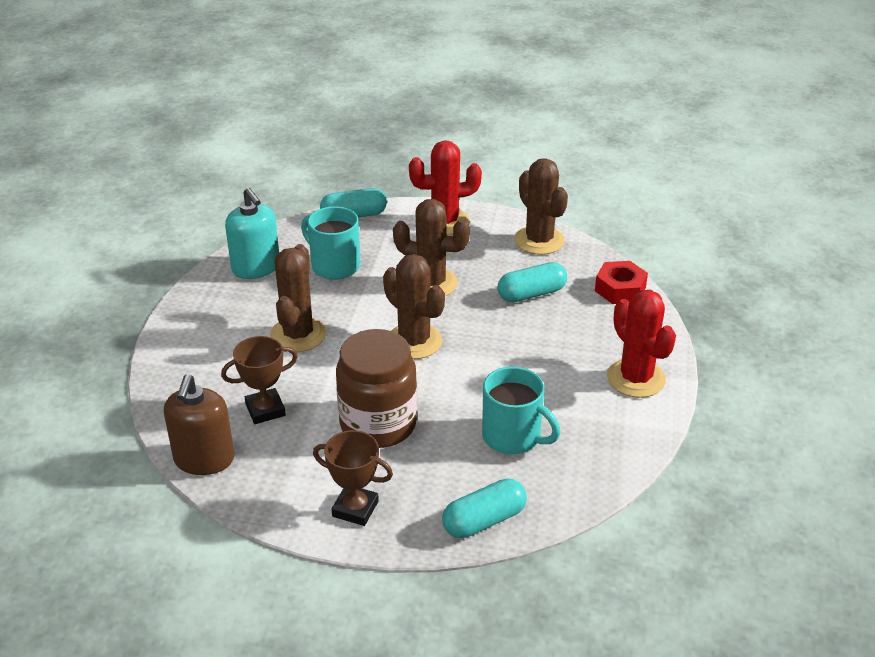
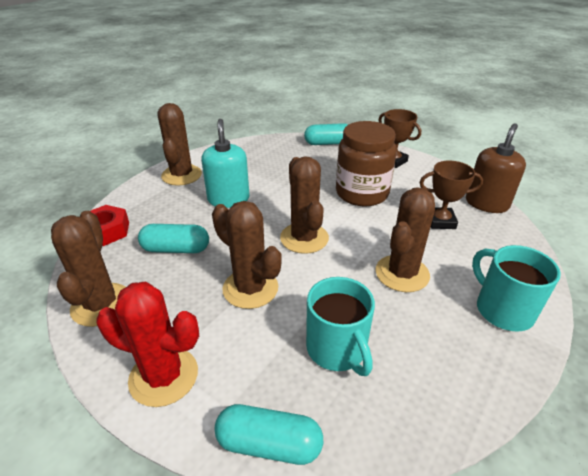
camera: 155 degrees left, 0 degrees up
turquoise soap dispenser [225,188,279,279] -> turquoise soap dispenser moved to [201,119,250,208]
turquoise mug [482,366,560,454] -> turquoise mug moved to [472,245,561,332]
red cactus [607,290,676,398] -> brown cactus [158,103,202,186]

